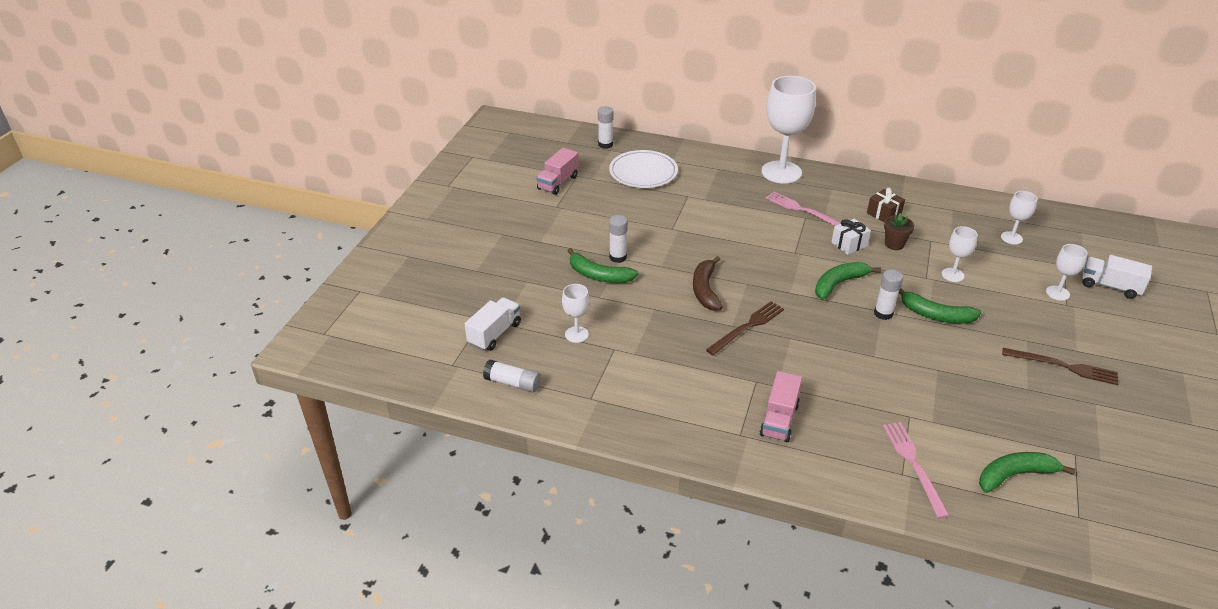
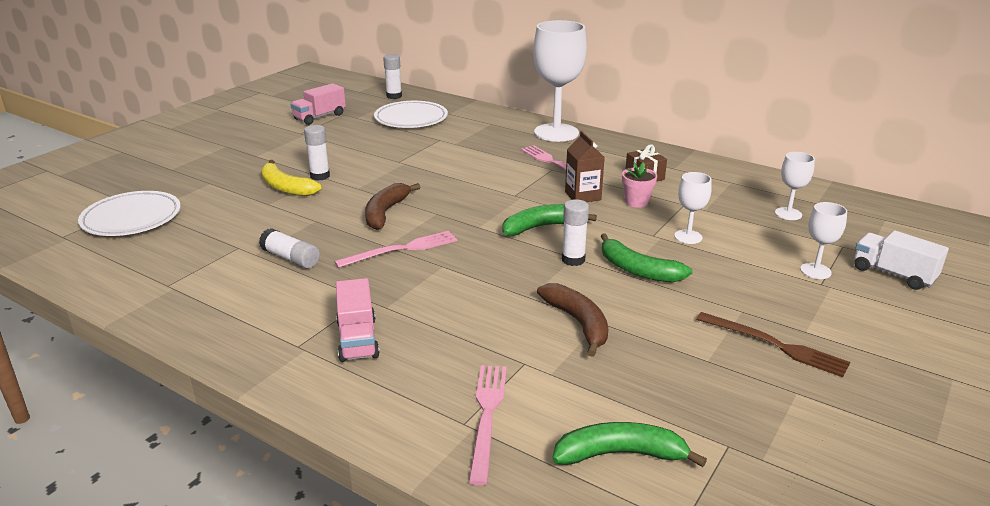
camera: 15 degrees right, 10 degrees down
white truck [465,298,521,351] -> white plate [78,191,181,236]
white glue stick [483,360,541,393] -> white glue stick moved to [259,228,320,269]
white goblet [562,284,589,343] -> none
green banana [568,248,638,283] -> yellow banana [261,160,322,196]
brown fork [706,301,784,355] -> pink fork [334,231,457,268]
pink truck [760,371,802,442] -> pink truck turned 45 degrees counterclockwise [336,278,380,362]
white gift [831,219,871,255] -> brown carton [565,131,605,202]
brown flower pot [884,213,914,250] -> pink flower pot [622,162,657,208]
none -> brown banana [537,283,608,357]

